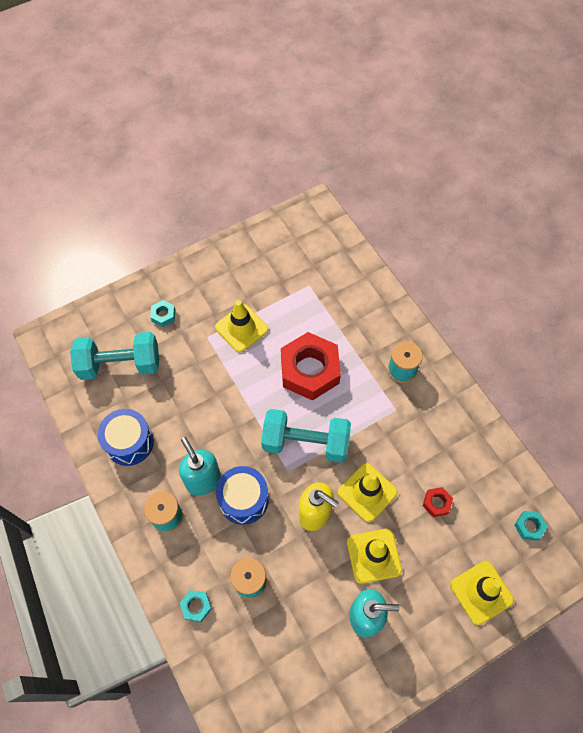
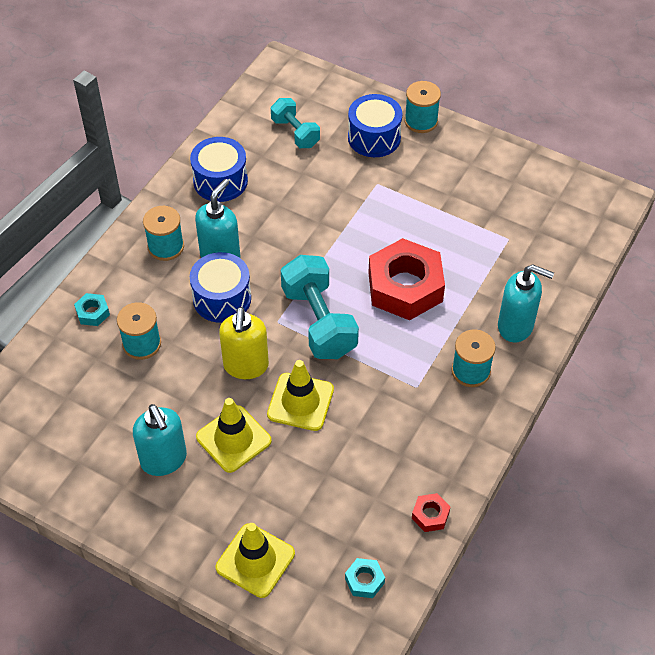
camera: 60 degrees right, 10 degrees down
turquoise dumbbell [70,332,159,380] -> turquoise dumbbell [271,98,320,148], size x0.61
turquoise nut [150,300,175,327] -> blue drum [348,94,402,157]
yellow traffic cone [215,300,269,353] -> none
red nut [423,487,453,517] -> red nut moved to [412,493,450,532]
none -> turquoise spool [404,81,441,133]
none -> turquoise soap dispenser [498,264,554,343]

